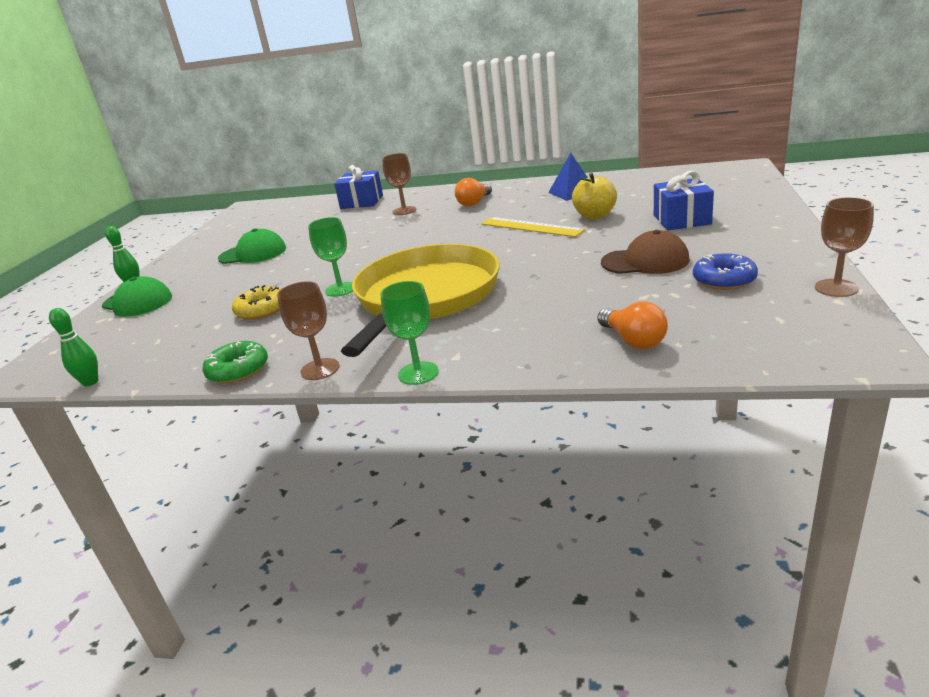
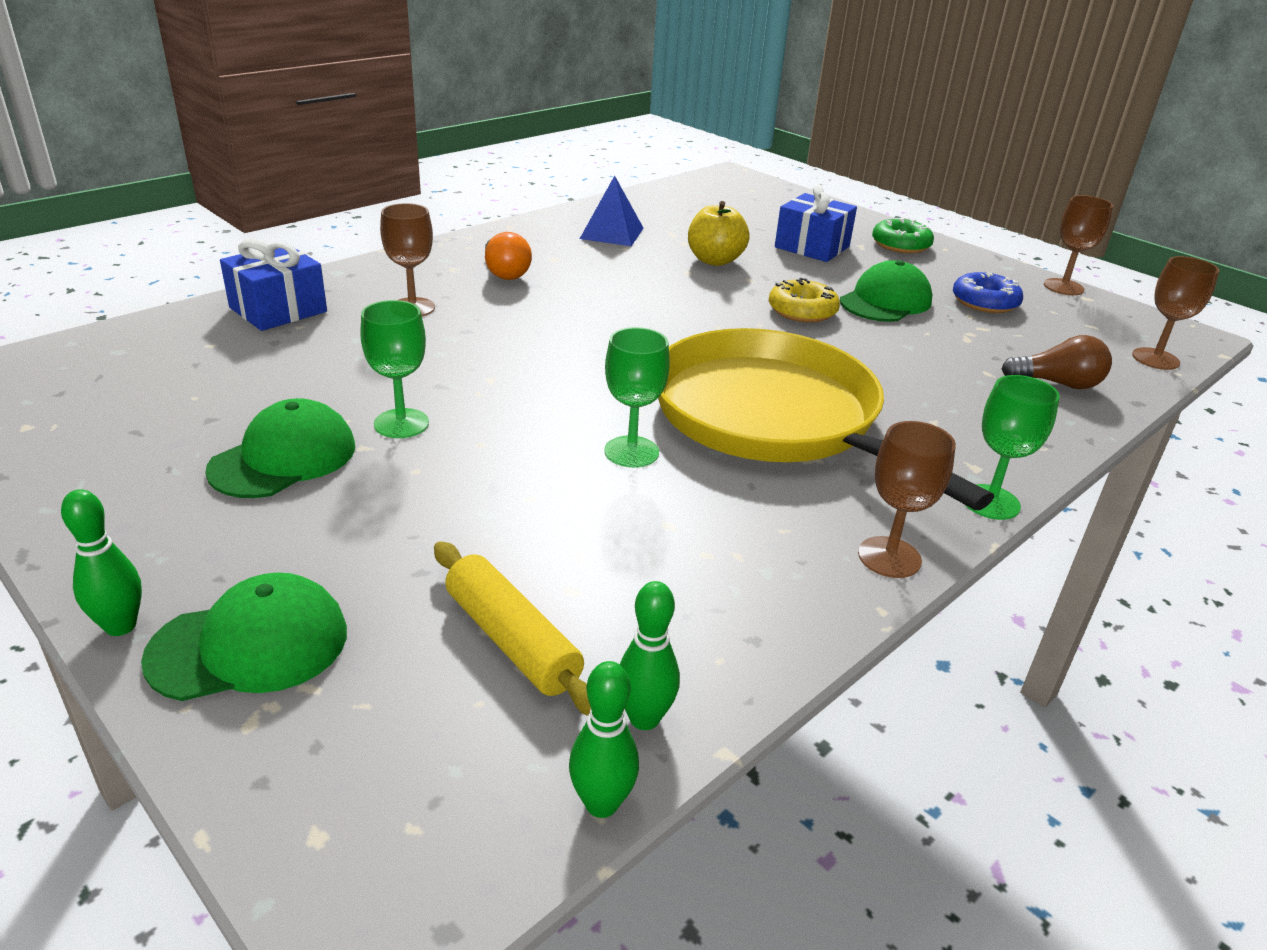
camera: 60 degrees left, 5 degrees up
green donut [202,341,268,384] -> green donut moved to [872,218,934,253]
yellow donut [232,285,281,320] -> yellow donut moved to [769,278,840,323]
yellow ruler [481,217,585,237] -> none
orange light bulb [597,301,668,349] -> brown light bulb [1001,335,1112,389]
brown cap [601,230,690,274] -> green cap [840,260,932,322]
none -> green goblet [360,300,429,438]
none -> yellow rolling pin [434,541,591,716]
none -> green bowling pin [619,581,680,730]
none -> brown goblet [1132,256,1219,370]

